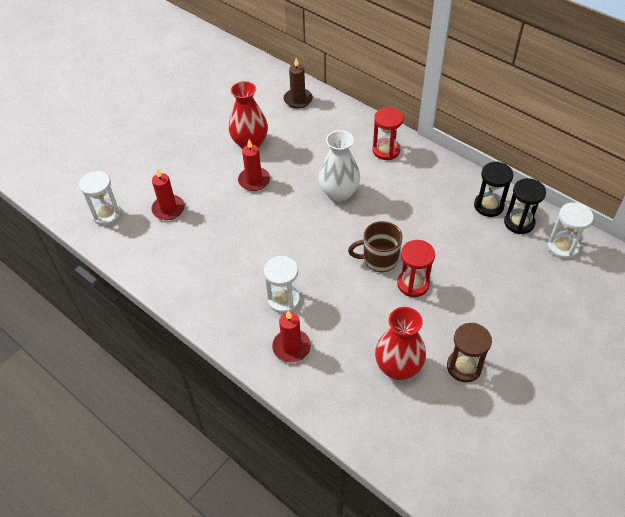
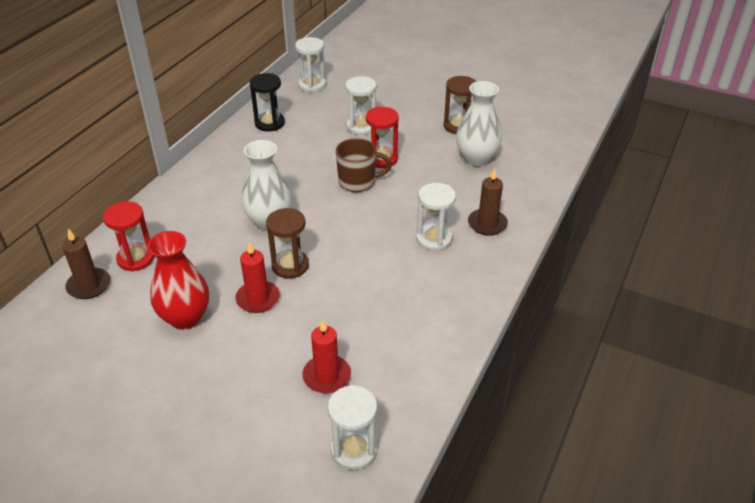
camera: 105 degrees left, 10 degrees down
red candle [272,310,311,362] -> brown candle [468,168,508,236]
brown mug [348,221,403,272] -> brown mug turned 75 degrees counterclockwise [336,138,392,192]
red hourglass [373,107,404,160] -> red hourglass moved to [103,201,154,272]
red vase [375,307,426,380] -> white vase [456,81,502,166]
black hourglass [504,178,546,234] -> none
none -> brown hourglass [266,208,309,279]
none -> white hourglass [345,76,377,135]

